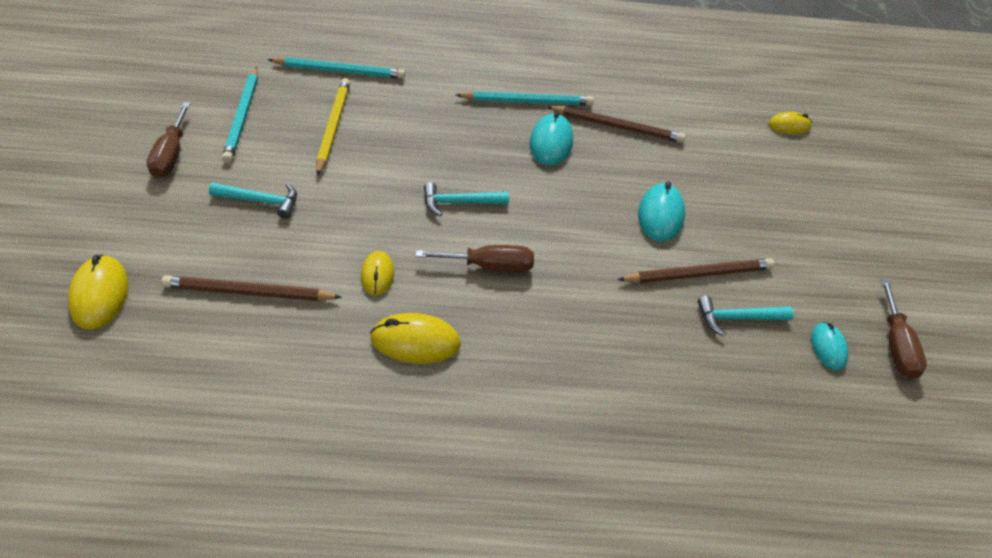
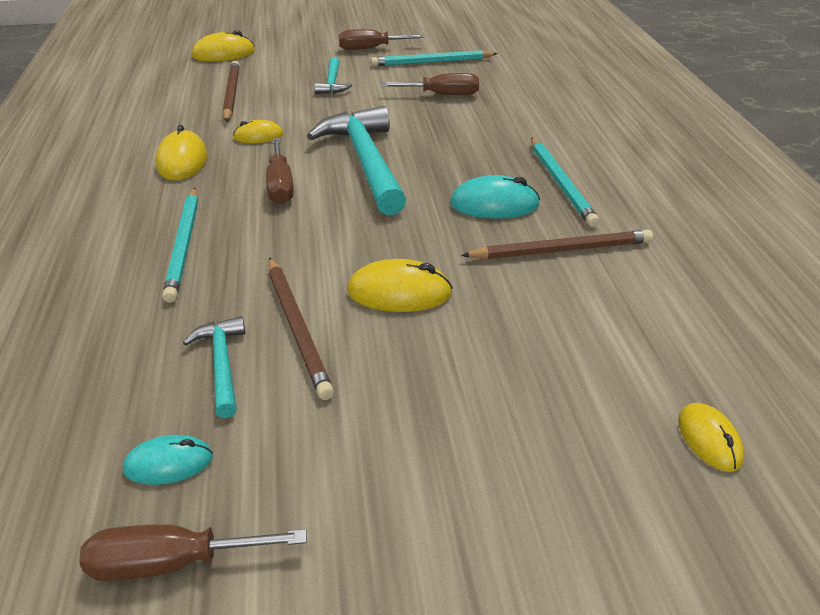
camera: 85 degrees right, 10 degrees down
turquoise pencil [268,57,405,79] -> turquoise pencil moved to [162,188,198,303]
yellow pencil [316,78,350,176] -> brown screwdriver [380,73,479,95]
turquoise hammer [424,182,509,217] -> turquoise hammer [307,106,407,216], size x2.03
brown pencil [546,106,686,143] -> brown pencil turned 105 degrees counterclockwise [461,229,653,259]
turquoise mouse [638,182,685,242] -> yellow mouse [347,259,453,312]

